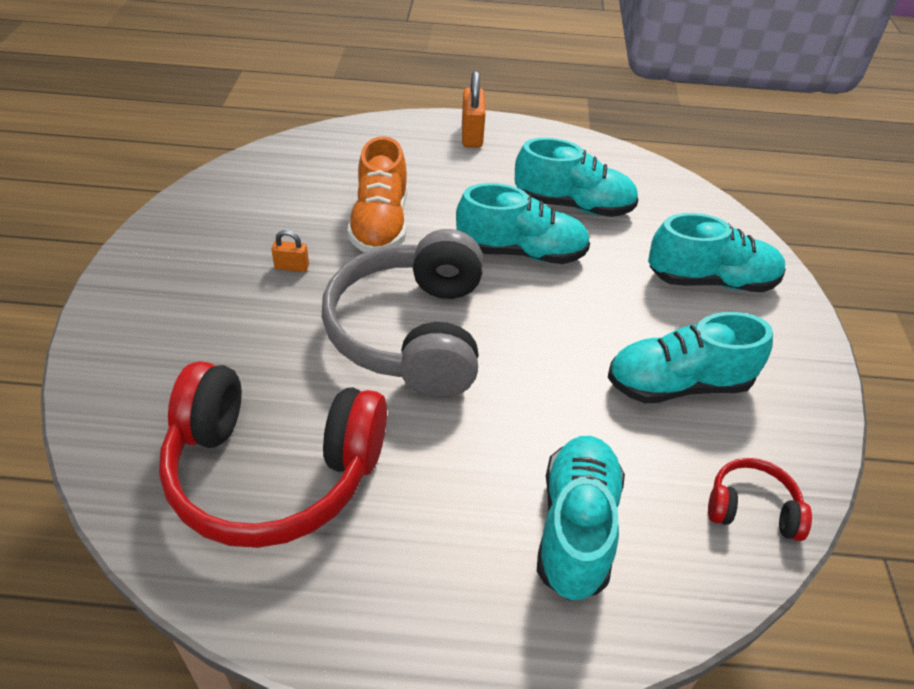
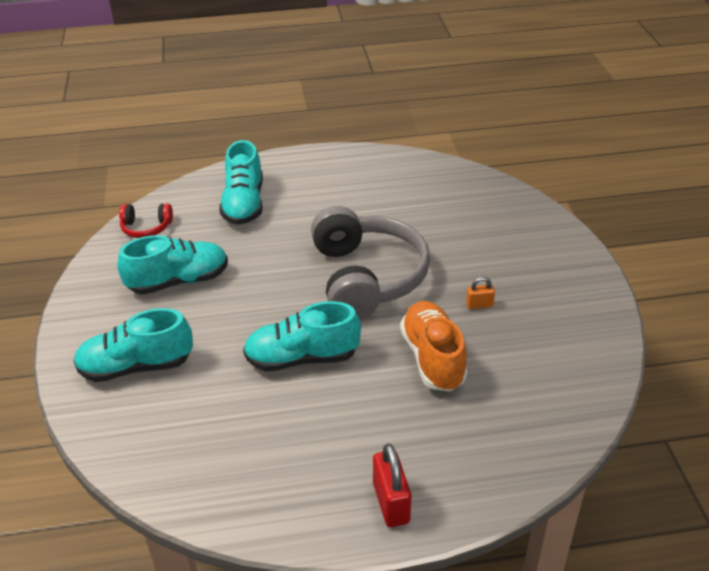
camera: 170 degrees right, 5 degrees down
red headphones [159,361,387,548] -> none
orange padlock [462,71,485,148] -> red padlock [373,443,411,527]
turquoise shoe [515,138,638,217] -> none

